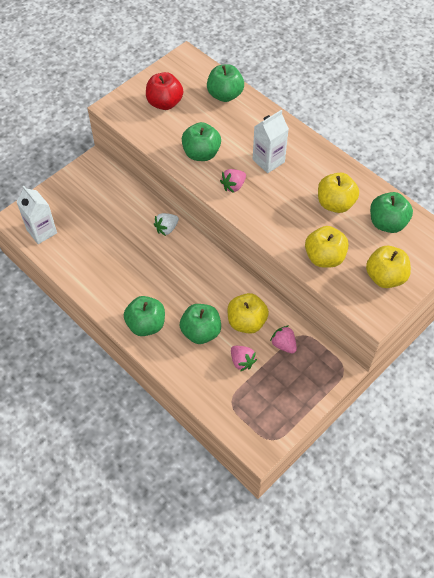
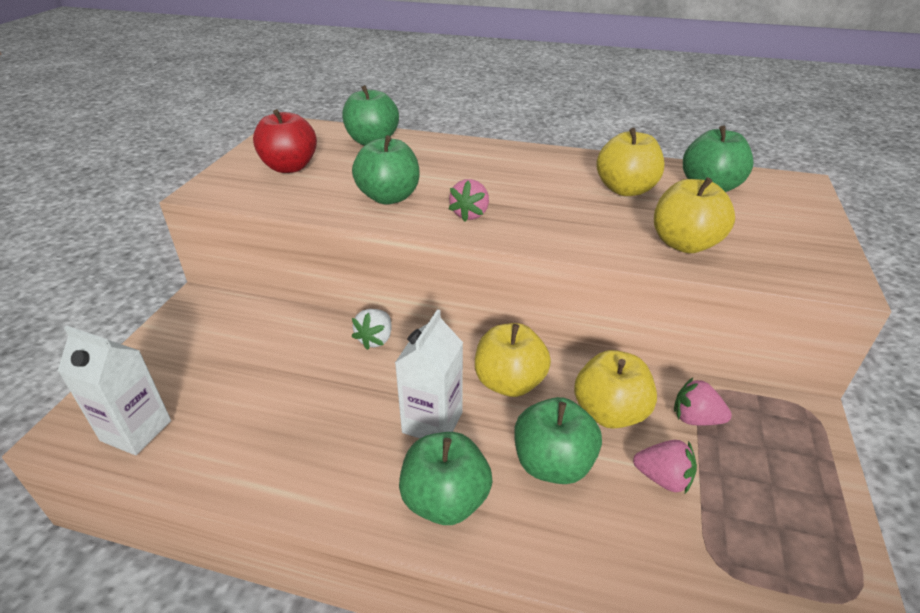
camera: 30 degrees left, 20 degrees down
white carton [253,110,289,173] -> white carton moved to [395,309,463,438]
yellow apple [366,246,411,288] -> yellow apple moved to [475,323,551,397]

